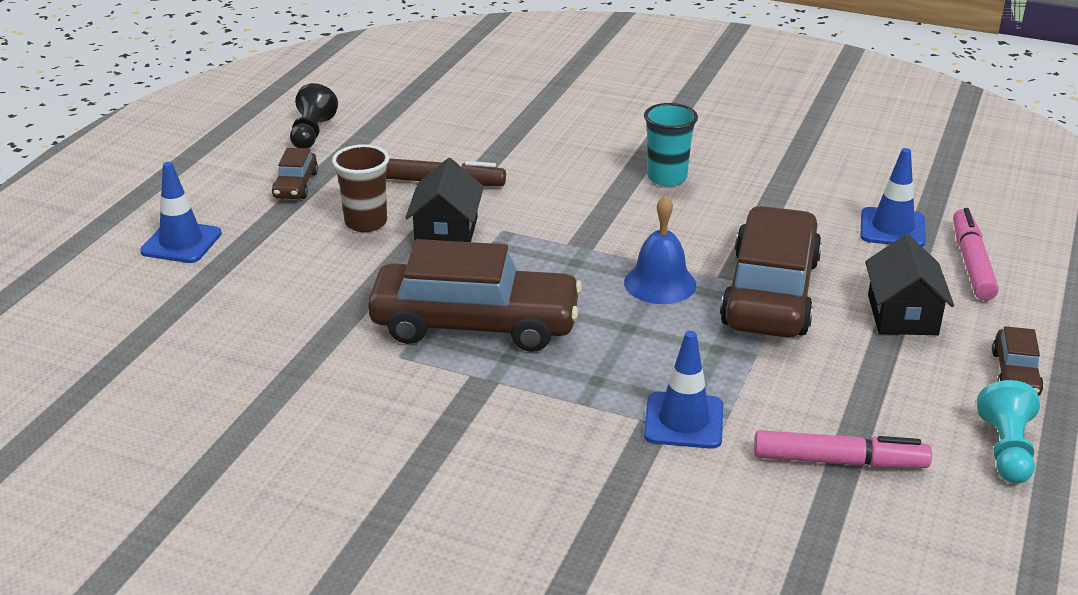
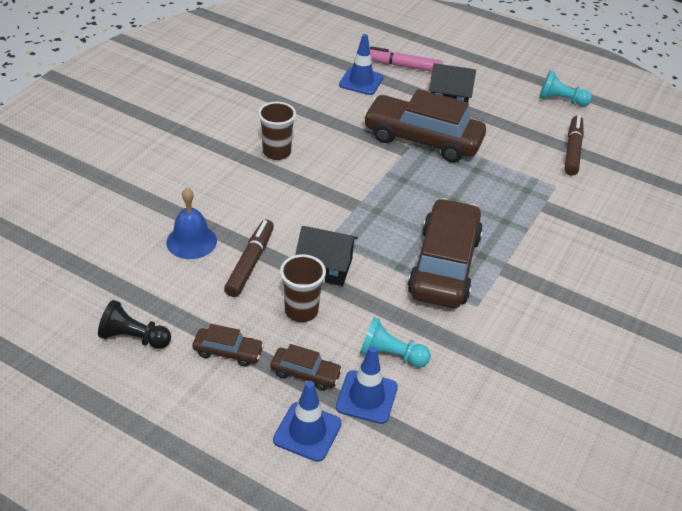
camera: 85 degrees left, 10 degrees up
blue bell [624,195,696,304] -> blue bell moved to [166,188,217,259]
turquoise cup [644,103,698,186] -> brown cup [258,102,296,160]
blue traffic cone [644,331,723,449] -> blue traffic cone moved to [336,346,398,424]
pink marker [754,430,932,468] -> brown marker [564,115,584,176]
brown car [992,326,1044,396] -> brown car moved to [270,344,343,391]
none -> turquoise pawn [359,317,431,367]

